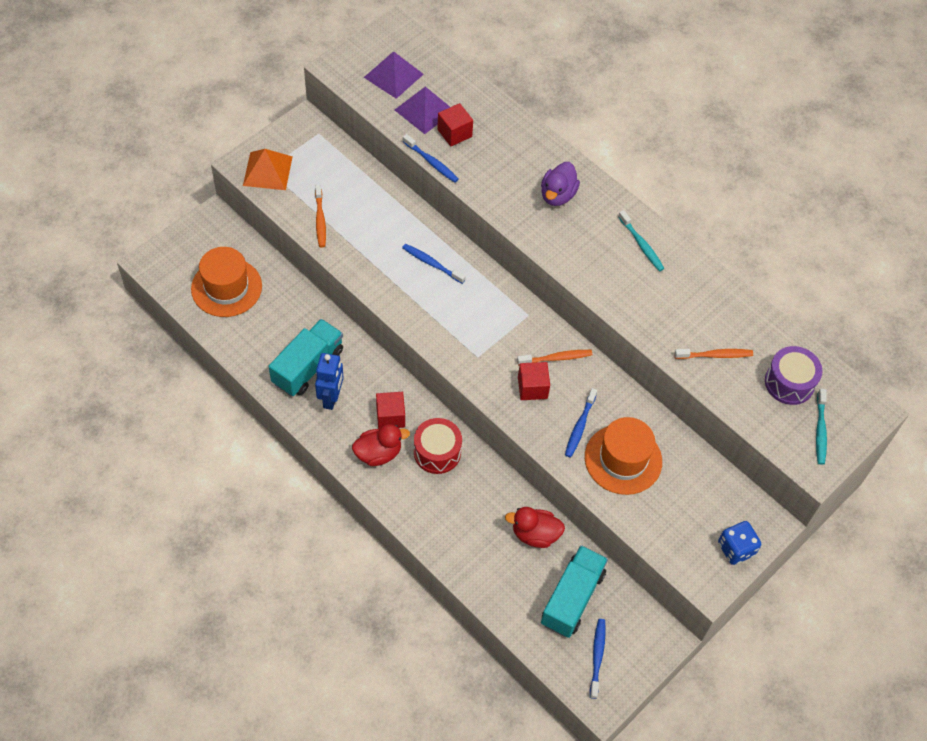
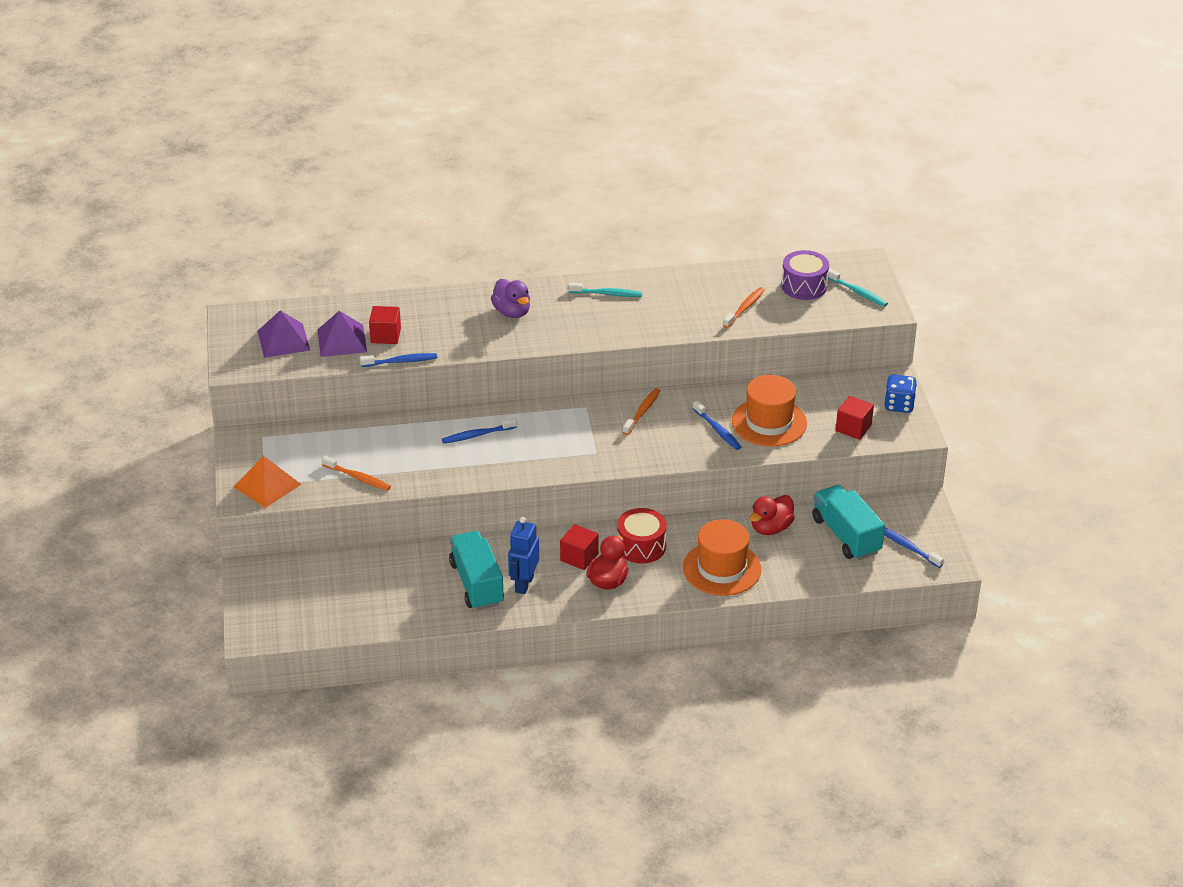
camera: 50 degrees left, 20 degrees down
orange hat [191,247,262,317] -> orange hat moved to [683,519,761,596]
blue robot [315,353,344,410] -> blue robot turned 120 degrees counterclockwise [508,517,539,594]
red cube [518,362,550,400] -> red cube moved to [836,396,874,440]

